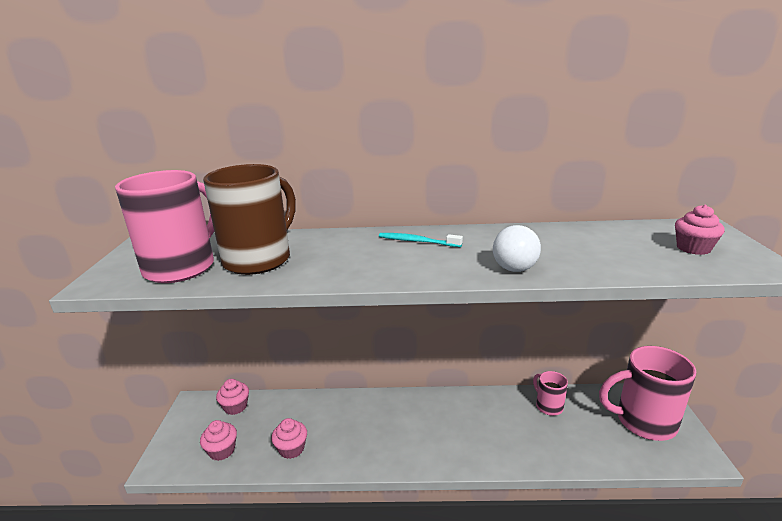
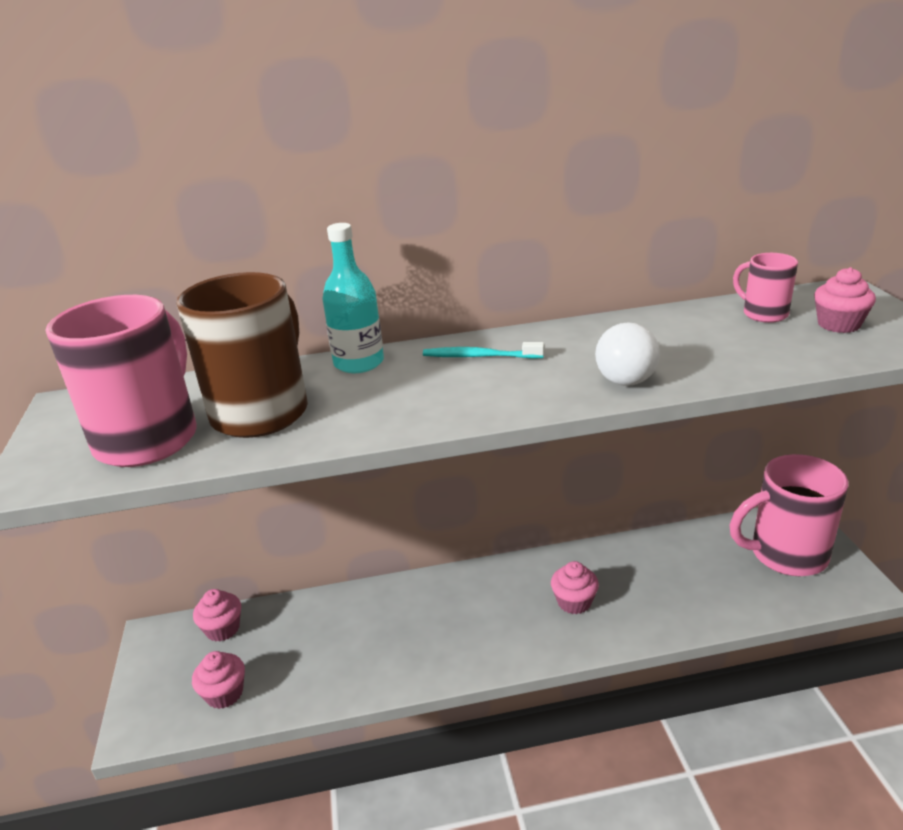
camera: 10 degrees left, 5 degrees up
pink cupcake [271,418,307,459] -> pink cupcake moved to [551,561,599,614]
pink mug [533,371,568,416] -> pink mug moved to [733,253,798,323]
none -> turquoise bottle [322,223,384,373]

